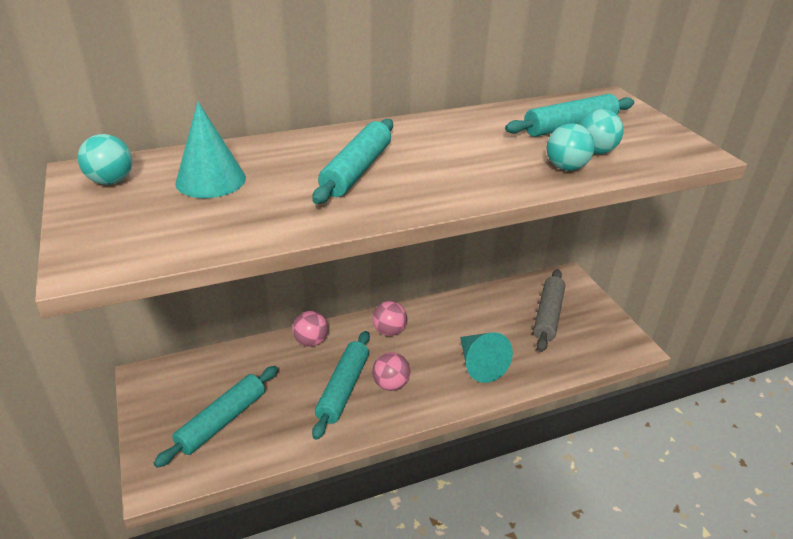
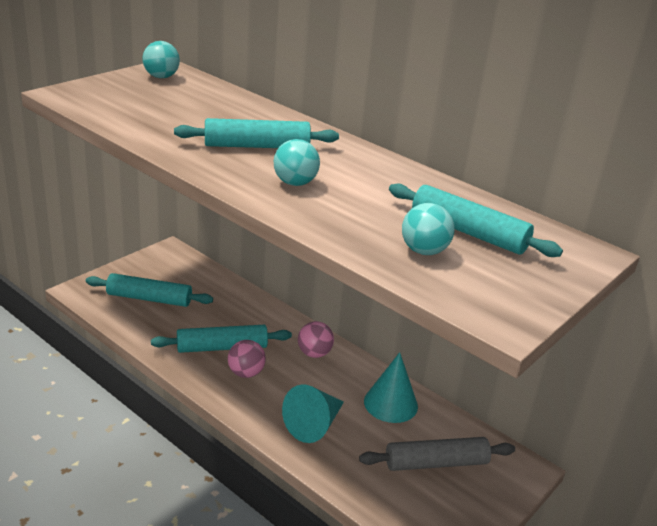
camera: 60 degrees right, 5 degrees down
turquoise cone [175,102,246,198] -> turquoise cone moved to [364,352,418,423]
pink ball [292,311,328,347] -> none
turquoise ball [547,123,595,171] -> turquoise ball moved to [274,139,320,186]

